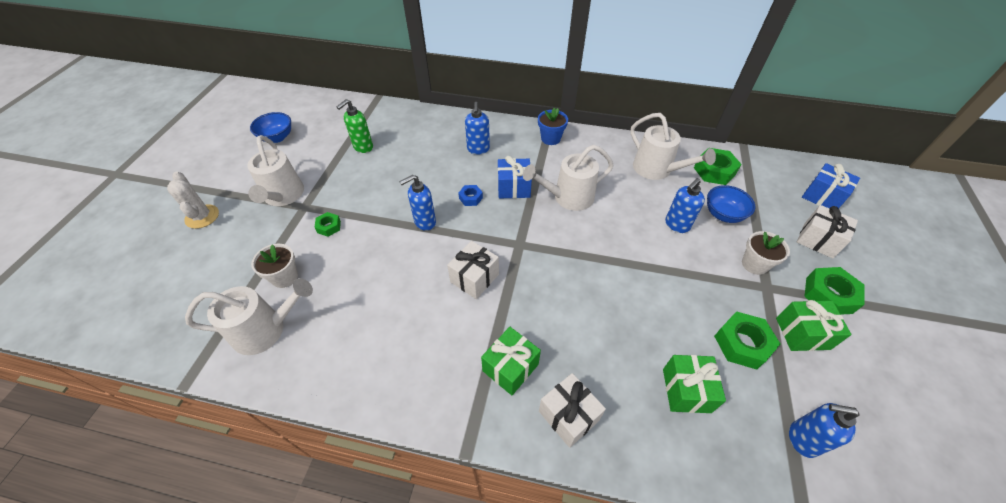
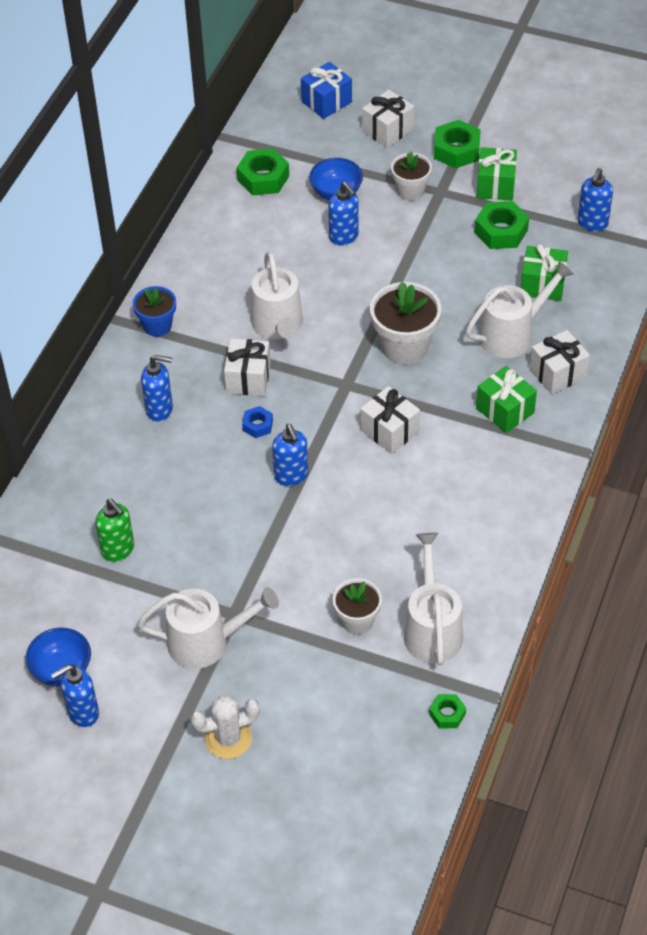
camera: 80 degrees left, 0 degrees up
green nut [314,212,341,237] -> green nut moved to [429,694,466,728]
blue gift [498,156,532,198] -> white gift [224,338,271,396]
white watering can [630,113,716,180] -> white watering can moved to [466,261,574,358]
none -> blue soap dispenser [51,664,99,727]
none -> white flower pot [370,282,441,364]

